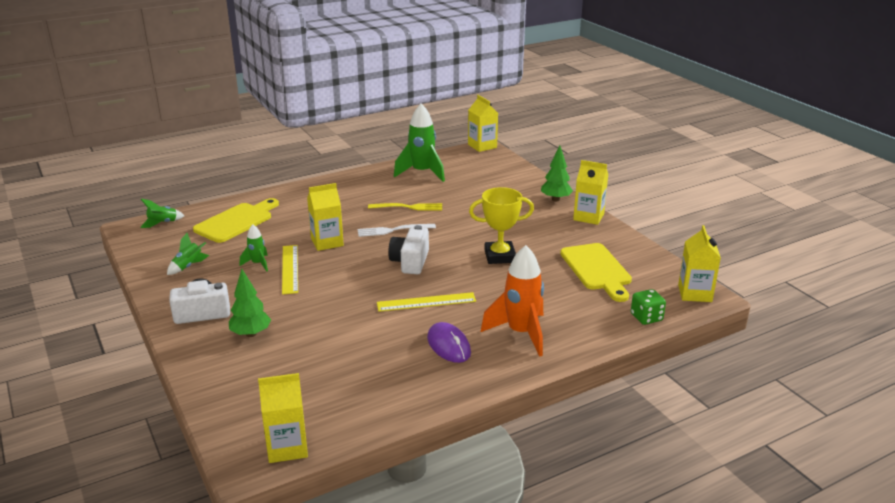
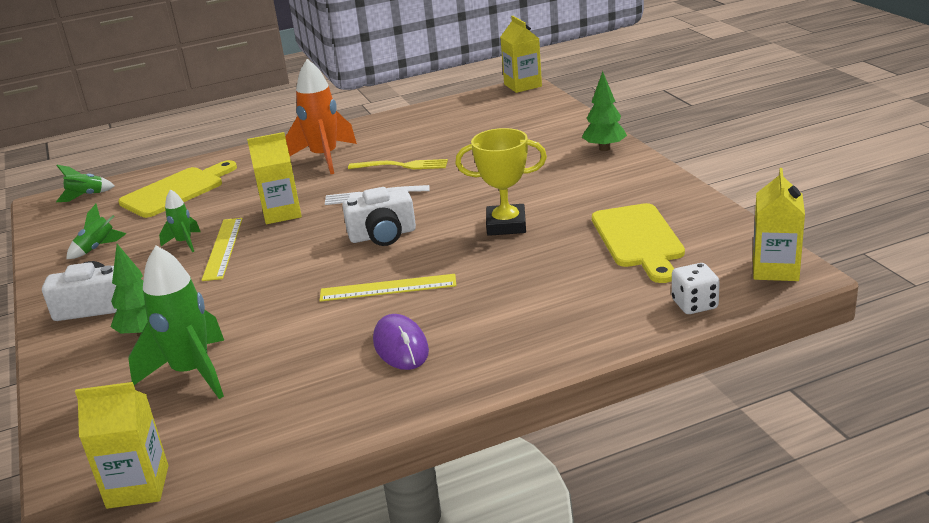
camera: 10 degrees right, 0 degrees up
white camera [388,225,429,274] -> white camera turned 120 degrees counterclockwise [342,187,416,246]
green rocket [394,104,445,182] -> green rocket moved to [128,246,224,399]
orange rocket [481,245,544,357] -> orange rocket moved to [285,59,357,174]
yellow carton [573,160,608,225] -> none
green dice [631,289,666,325] -> white dice [672,263,720,314]

